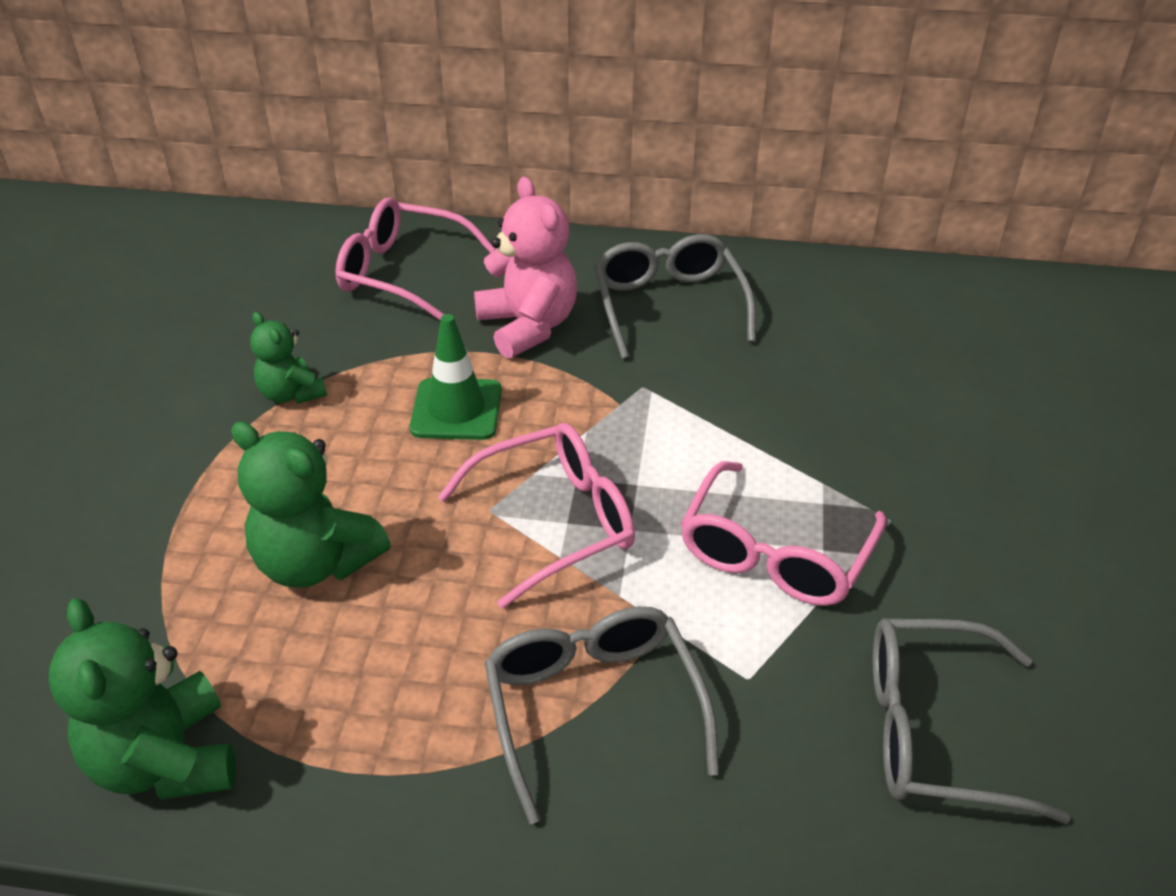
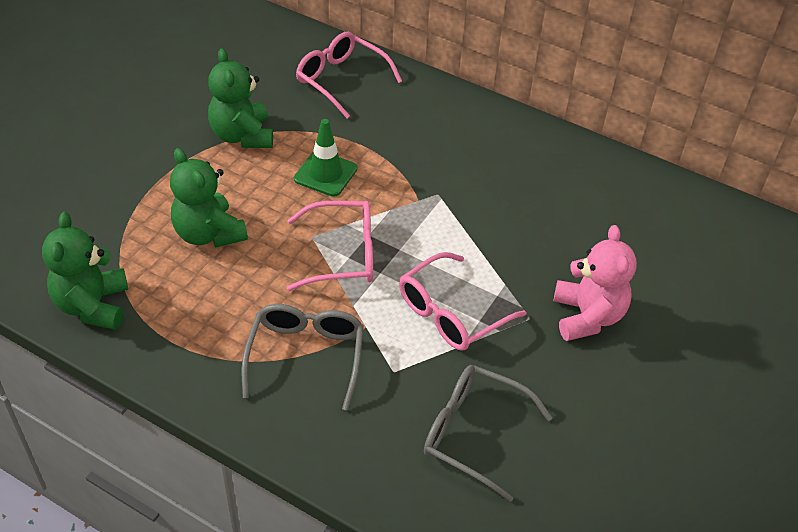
camera: 20 degrees right, 5 degrees up
green teddy bear [250,312,327,404] -> green teddy bear [208,48,273,148], size x1.68
pink teddy bear [474,177,577,359] -> pink teddy bear moved to [554,225,637,341]
grey glasses [594,234,756,359] -> none

